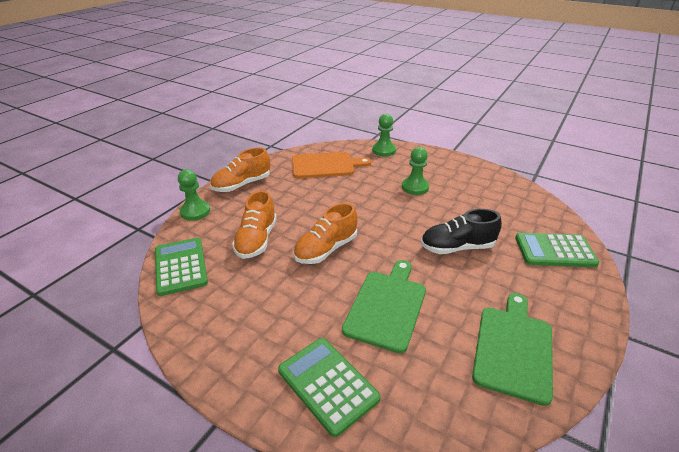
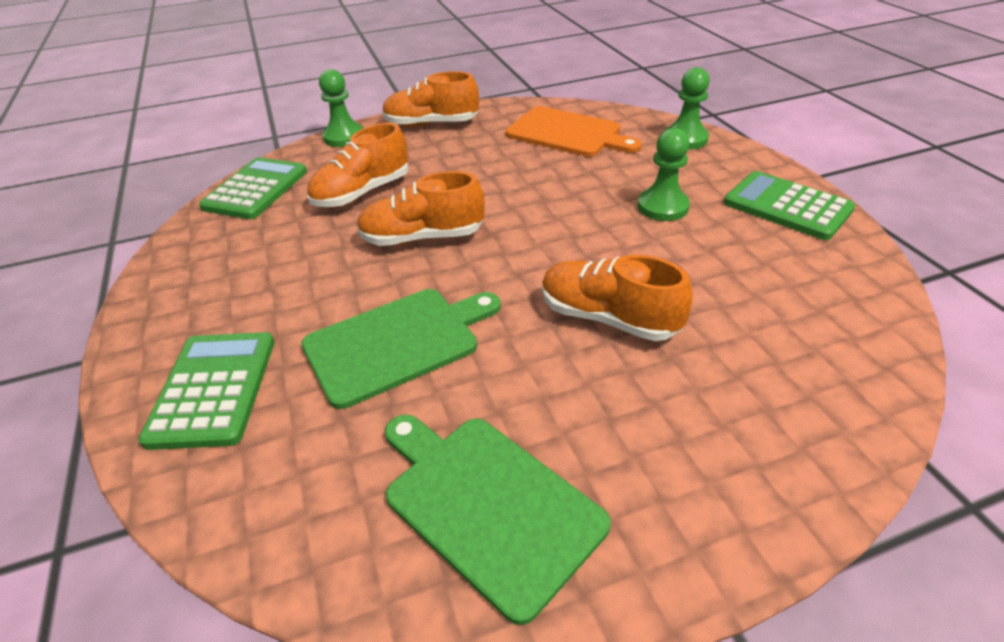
camera: 40 degrees right, 5 degrees up
black shoe [421,209,502,254] -> orange shoe [542,255,692,341]
green cutting board [472,293,553,406] -> green cutting board turned 105 degrees counterclockwise [385,414,611,625]
green calculator [515,233,599,267] -> green calculator moved to [724,171,855,240]

